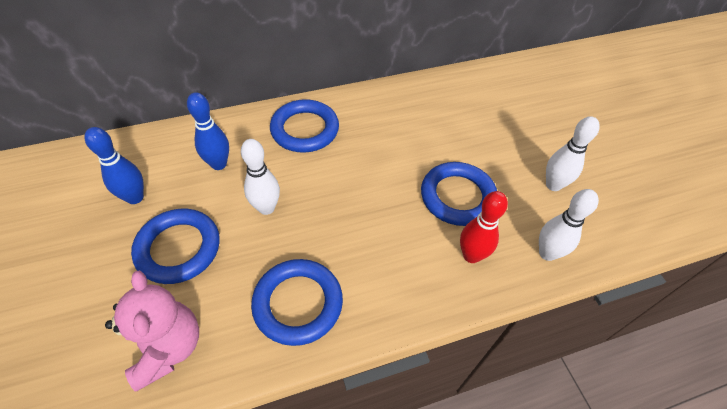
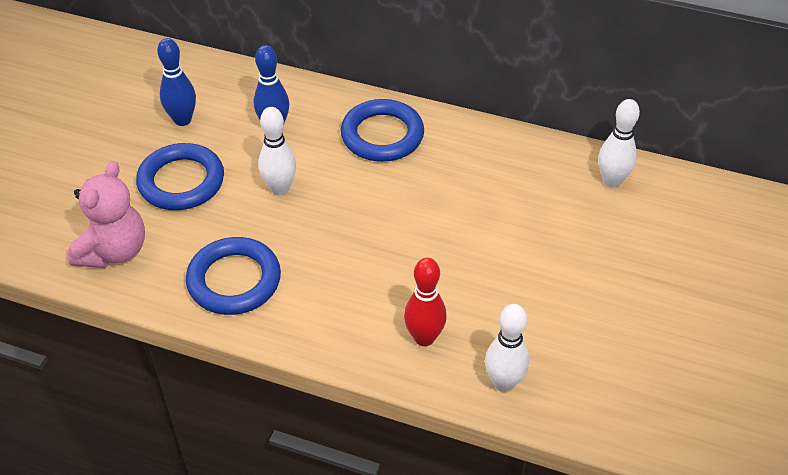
camera: 40 degrees right, 5 degrees down
blue ring [421,162,497,226] -> none
white bowling pin [546,116,600,191] -> white bowling pin moved to [598,99,640,188]

